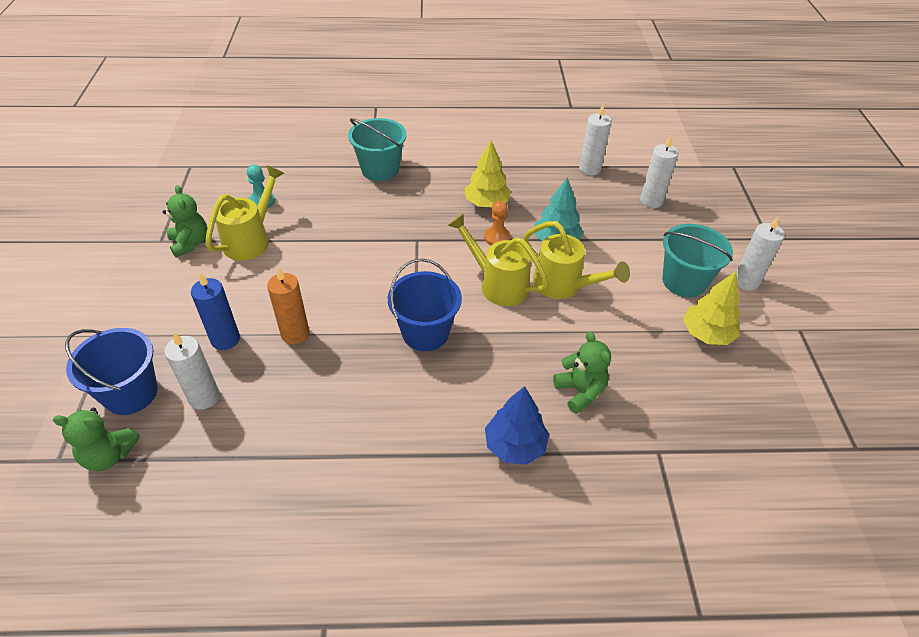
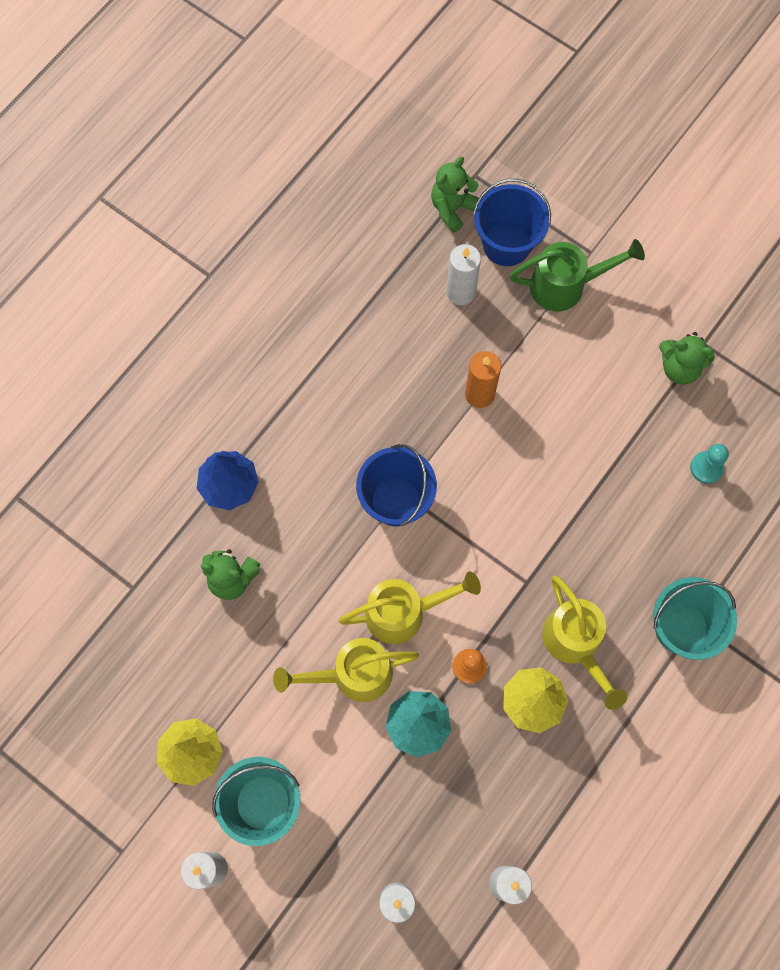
camera: 130 degrees right, 25 degrees up
blue candle [191,273,240,350] -> none
yellow watering can [205,165,284,261] -> yellow watering can moved to [542,575,628,710]
none -> green watering can [510,239,645,311]

